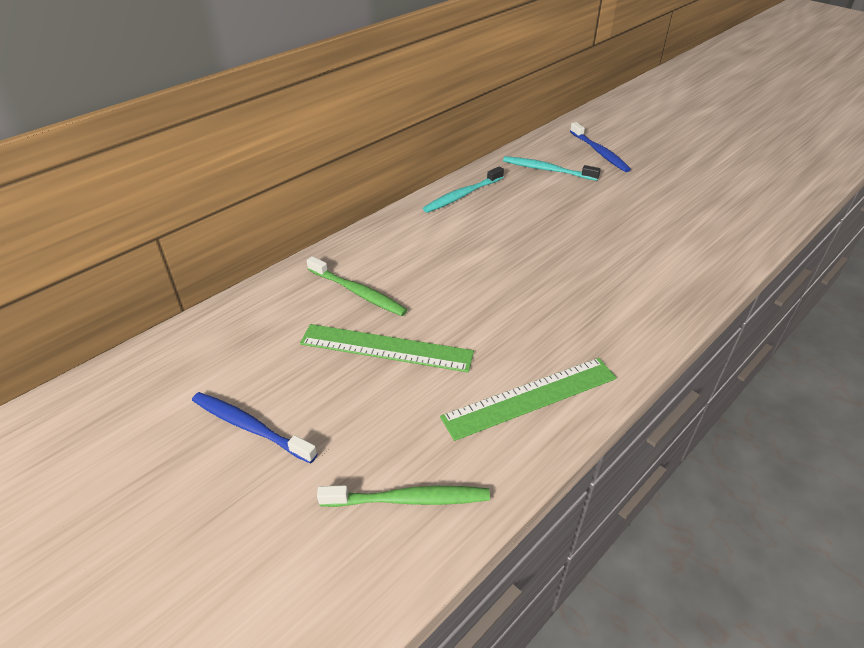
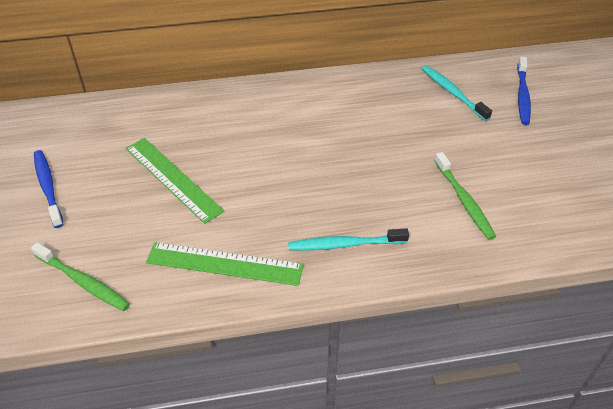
camera: 35 degrees right, 5 degrees up
green toothbrush [307,256,407,316] -> green toothbrush moved to [435,152,496,240]
turquoise toothbrush [423,166,504,213] -> turquoise toothbrush moved to [288,228,409,251]

